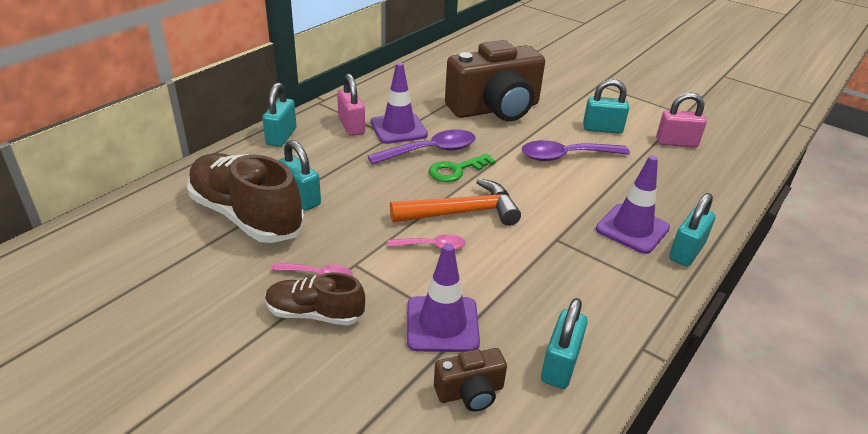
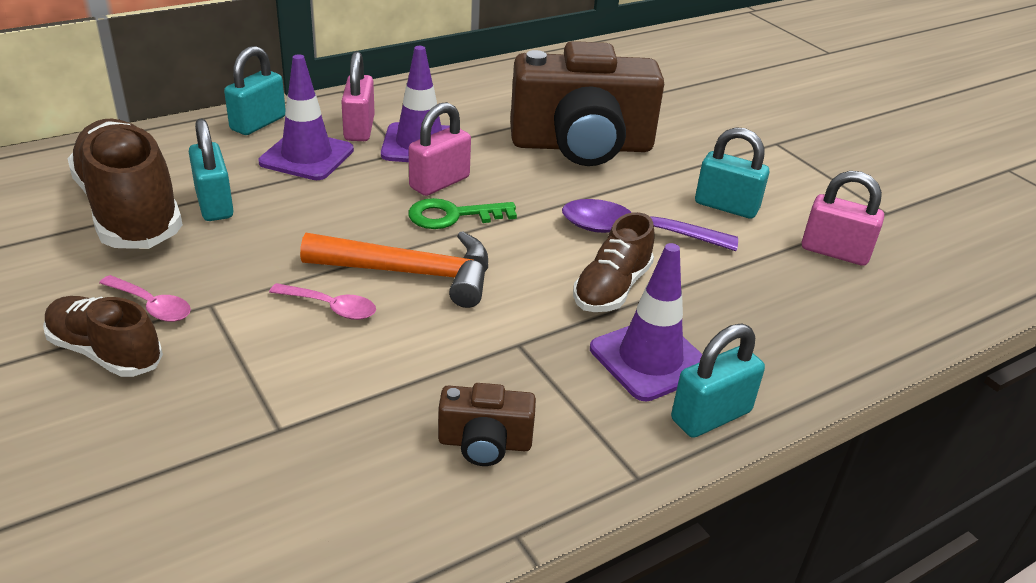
camera: 20 degrees right, 0 degrees up
purple spoon [368,130,476,165] -> pink padlock [409,102,471,196]
purple traffic cone [407,243,480,352] -> purple traffic cone moved to [258,54,354,180]
brown camera [434,348,507,411] -> brown camera moved to [438,383,536,466]
turquoise padlock [541,298,588,389] -> none
none -> brown shoe [573,212,655,312]

